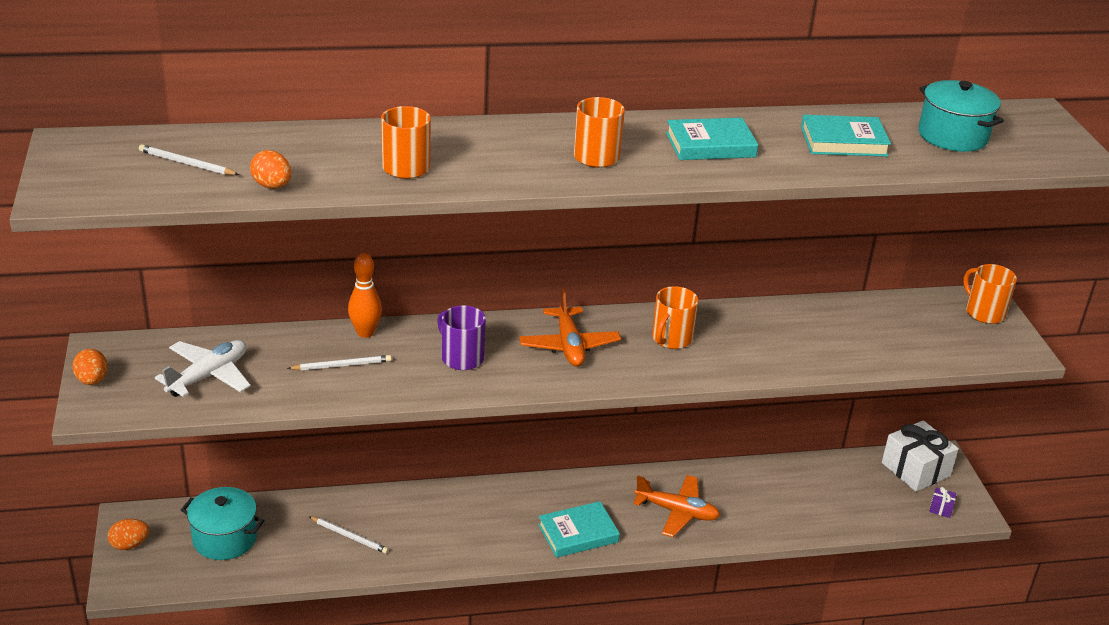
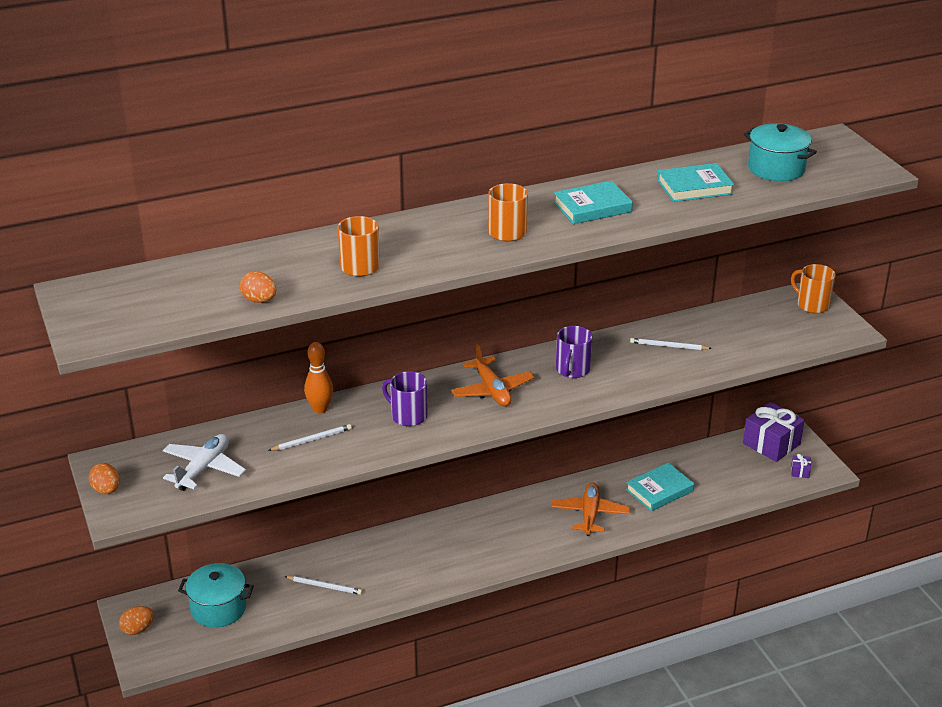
camera: 10 degrees left, 0 degrees up
white pencil [139,144,239,175] -> white pencil moved to [630,338,712,350]
turquoise book [538,501,620,558] -> turquoise book moved to [626,463,694,511]
orange plane [633,475,720,537] -> orange plane turned 90 degrees counterclockwise [551,482,630,536]
orange mug [652,286,699,349] -> purple mug [556,326,592,378]
white gift [882,420,959,492] -> purple gift [743,402,805,462]

